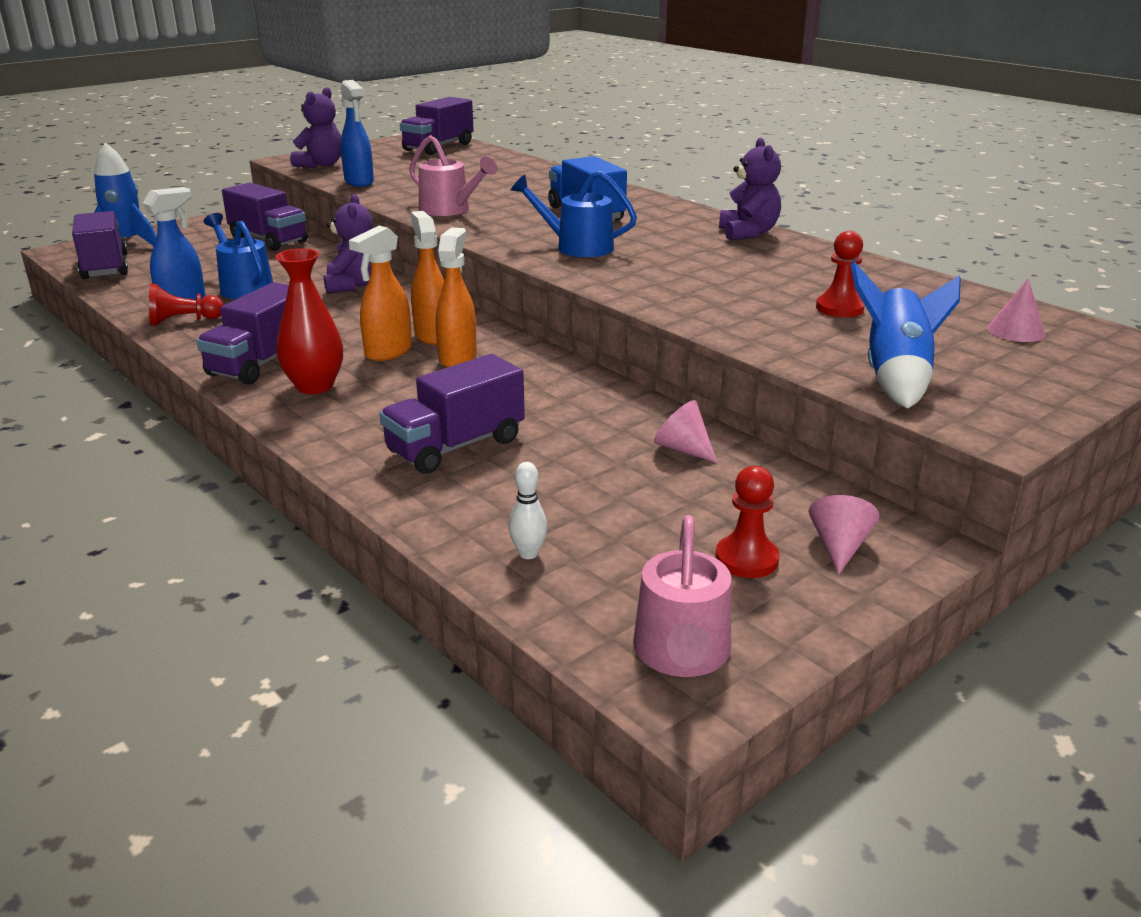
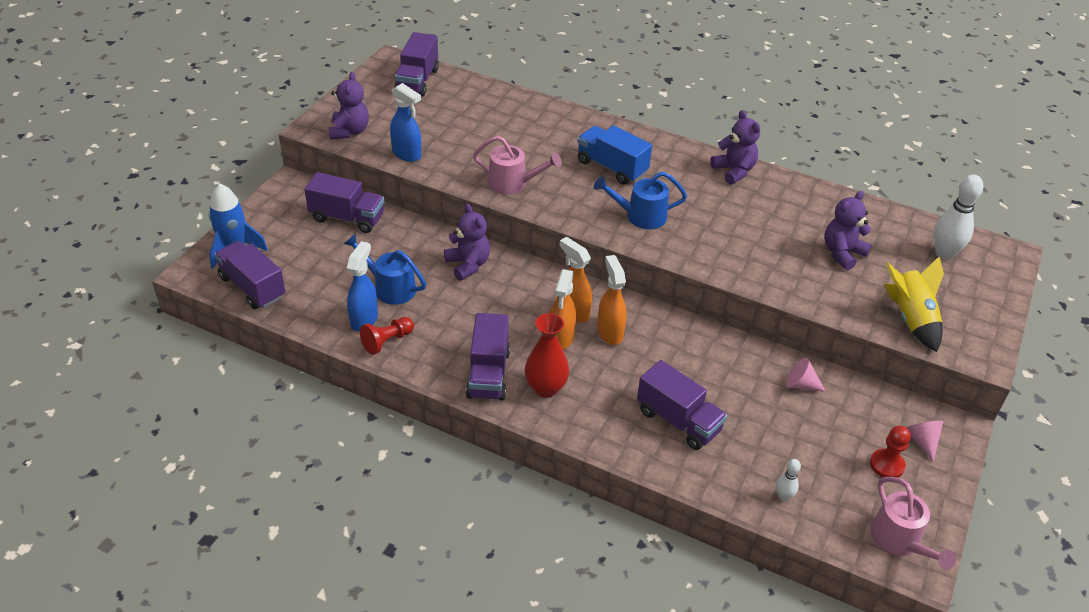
camera: 25 degrees left, 15 degrees up
purple truck [379,354,525,474] -> purple truck turned 75 degrees counterclockwise [637,360,727,450]
red pawn [816,231,865,317] -> purple teddy bear [824,191,872,270]
blue rocket [850,261,961,408] -> yellow rocket [884,256,944,352]
pink cone [987,279,1046,342] -> white bowling pin [934,175,983,260]

